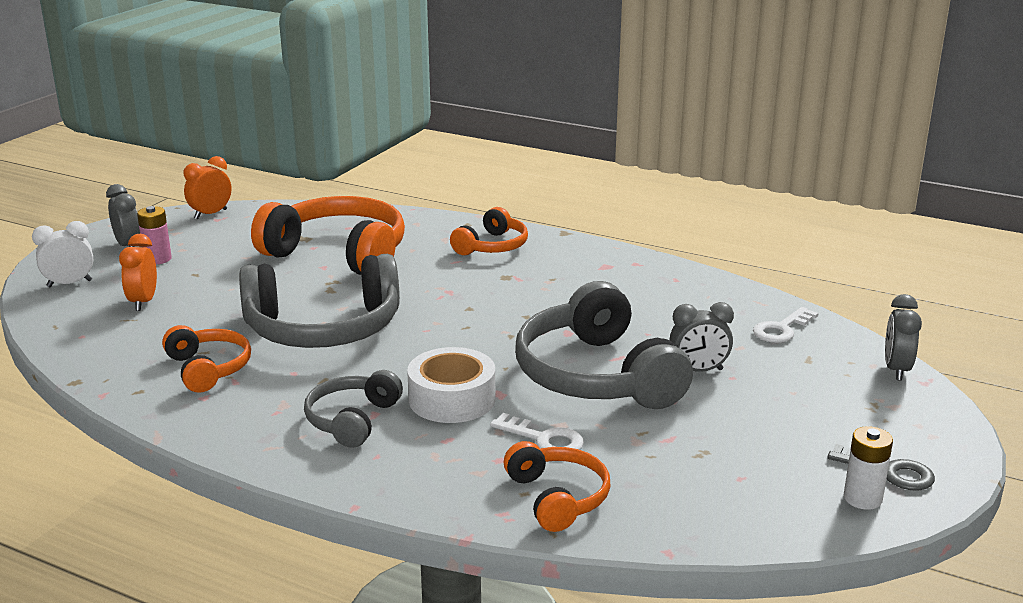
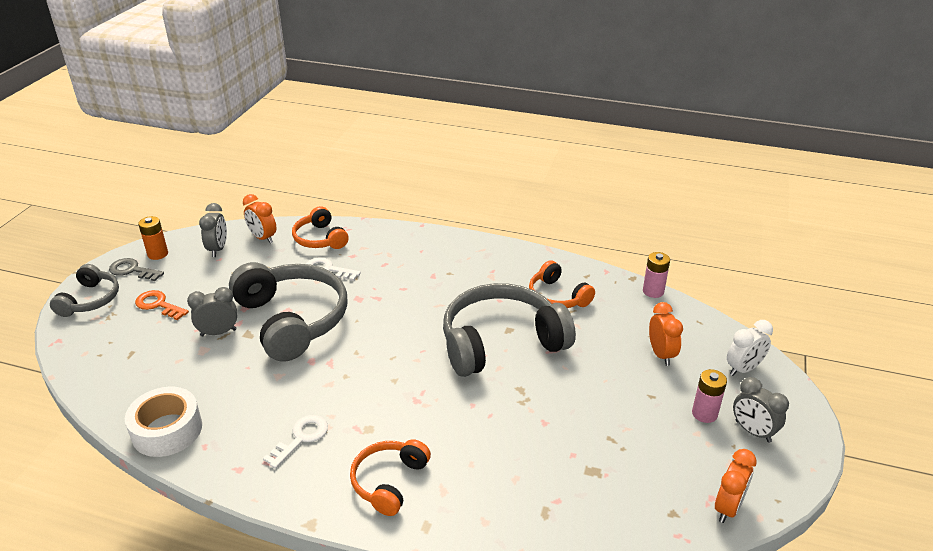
camera: 170 degrees right, 10 degrees up
orange headphones [251,196,405,275] -> none
grey headphones [304,370,403,448] -> grey headphones moved to [50,264,119,317]
white tape [407,347,495,423] -> white tape moved to [125,387,202,457]
white key [753,307,818,343] -> white key moved to [263,415,328,469]
white battery [844,426,893,510] -> orange battery [138,216,168,260]
grey clock [885,294,922,381] -> grey clock moved to [199,203,227,257]
none -> orange key [135,290,189,320]
none -> orange clock [243,194,276,244]
none -> pink battery [643,252,670,298]

